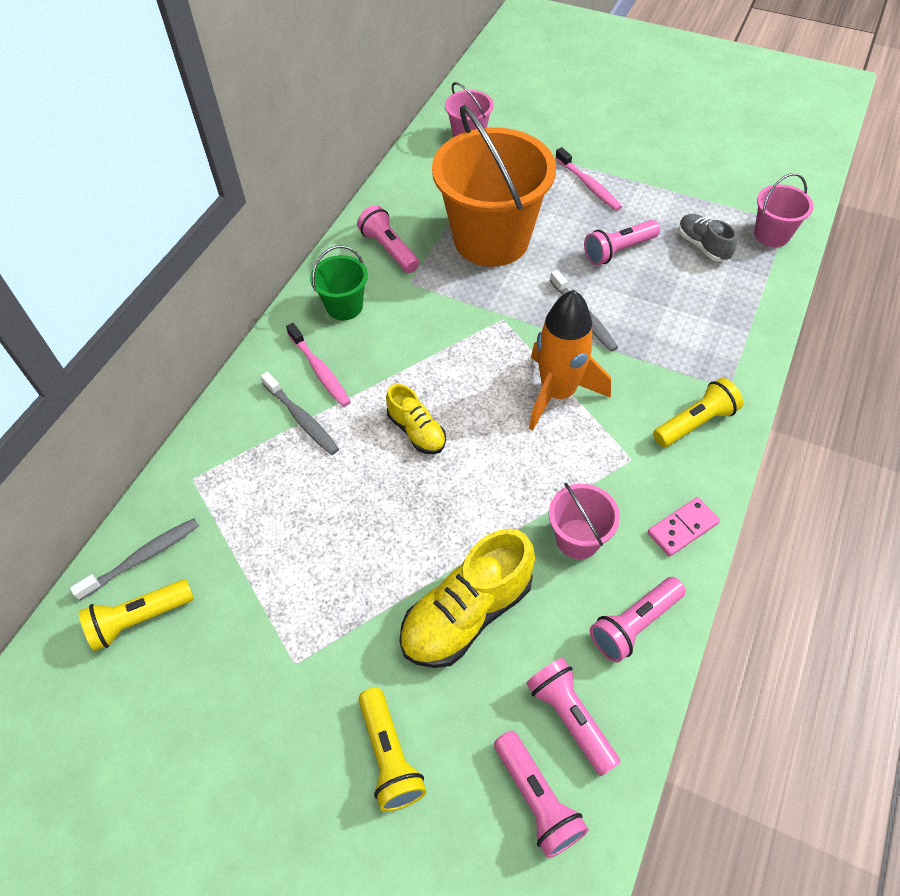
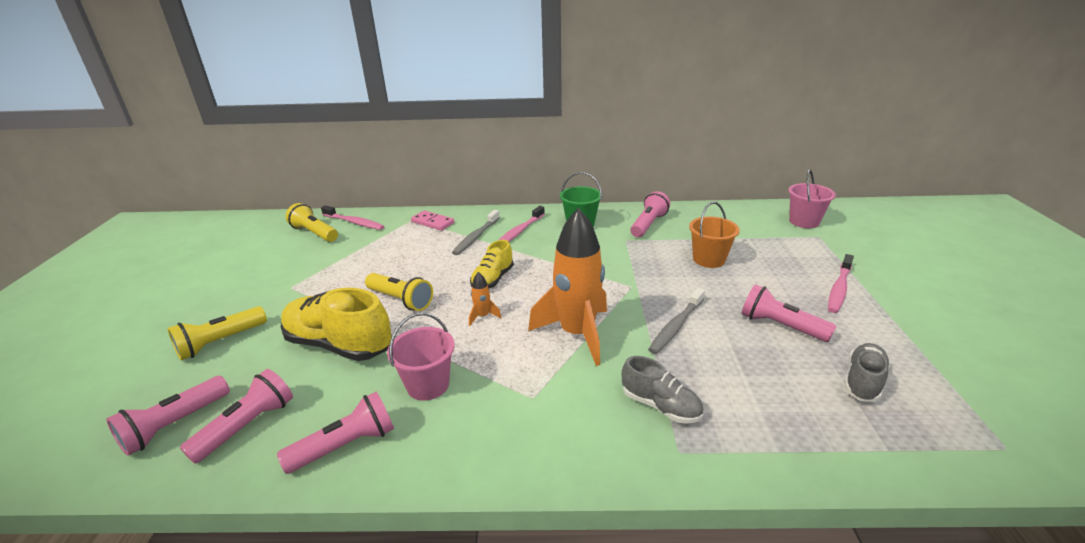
camera: 65 degrees right, 25 degrees down
grey toothbrush [70,518,199,601] -> pink toothbrush [321,205,384,230]
orange bucket [432,105,556,267] -> orange bucket [689,202,740,268], size x0.46
pink flashlight [590,577,686,663] -> pink flashlight turned 120 degrees clockwise [277,391,394,474]
pink domino [648,497,720,557] -> pink domino moved to [411,210,454,231]
yellow flashlight [653,378,743,447] -> yellow flashlight moved to [365,273,433,311]
pink bucket [754,173,814,247] -> none
none -> orange rocket [469,272,502,326]
none -> grey shoe [622,356,704,424]

